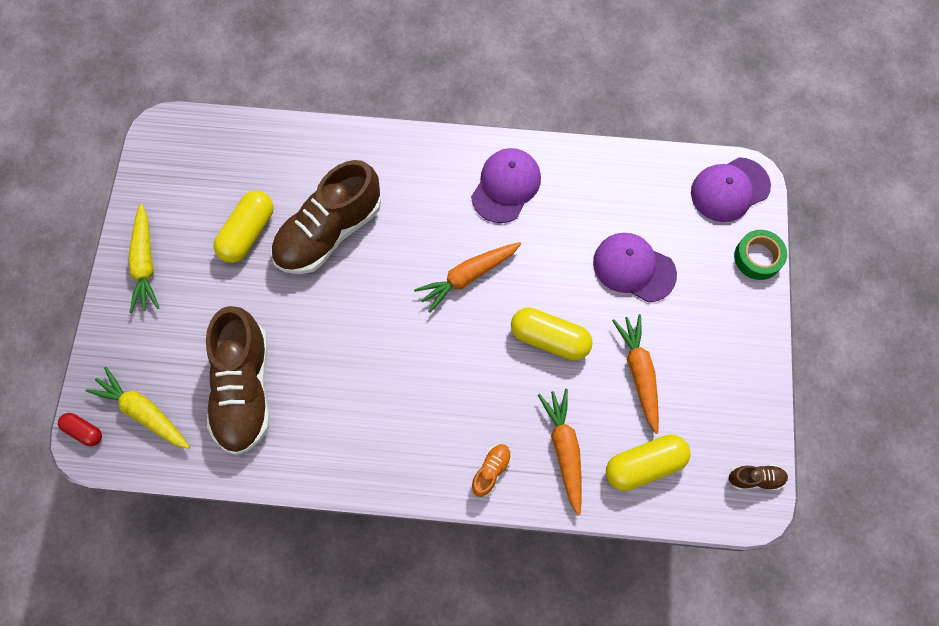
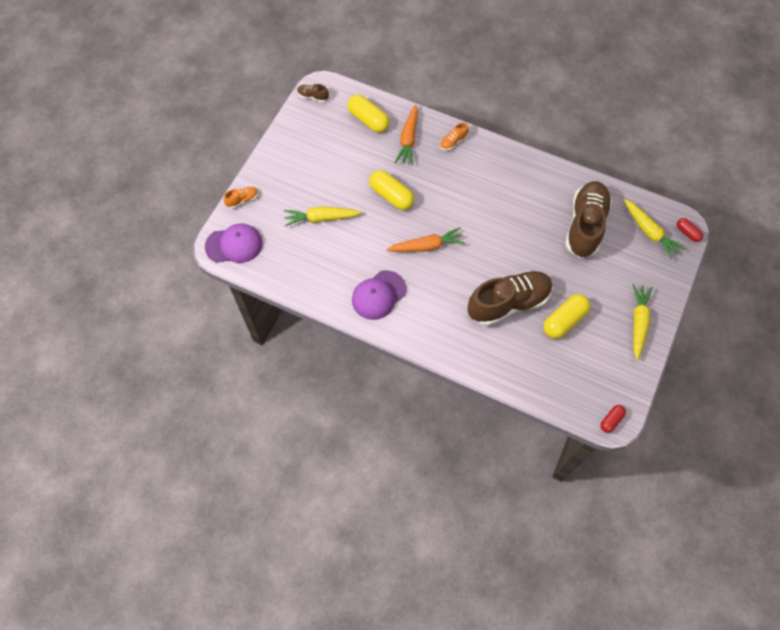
camera: 160 degrees left, 5 degrees down
purple cap [593,233,677,302] -> yellow carrot [284,206,362,226]
yellow capsule [606,435,690,491] -> yellow capsule turned 45 degrees clockwise [347,94,390,133]
orange carrot [612,314,659,434] -> none
green tape [734,230,787,280] -> orange shoe [223,187,258,209]
none -> red capsule [600,405,626,433]

